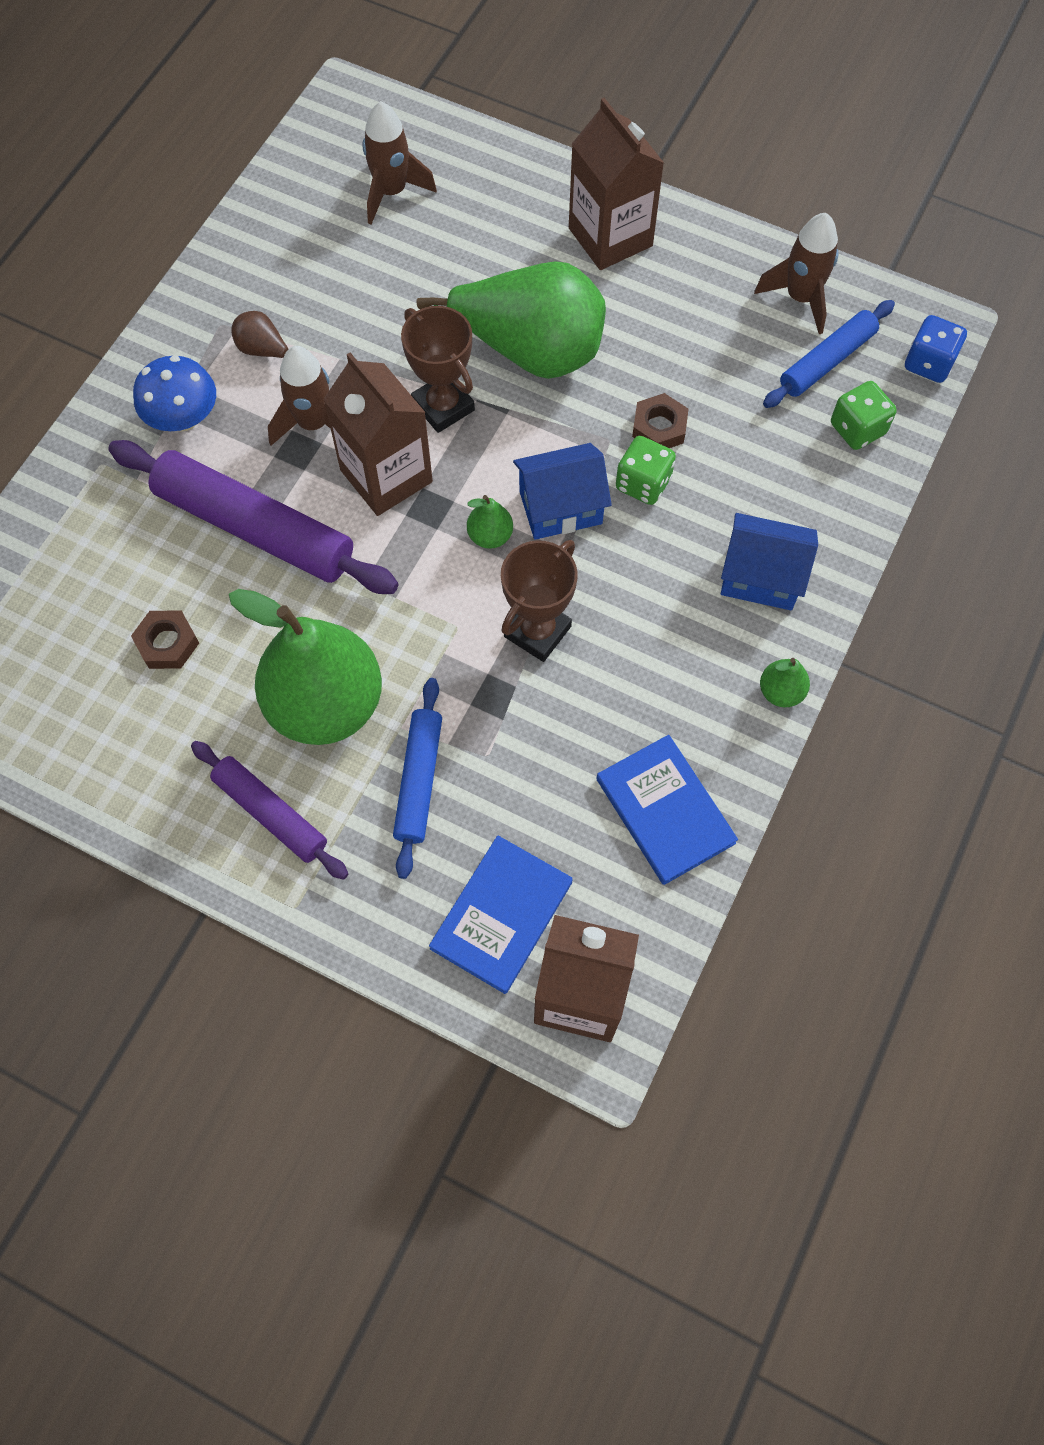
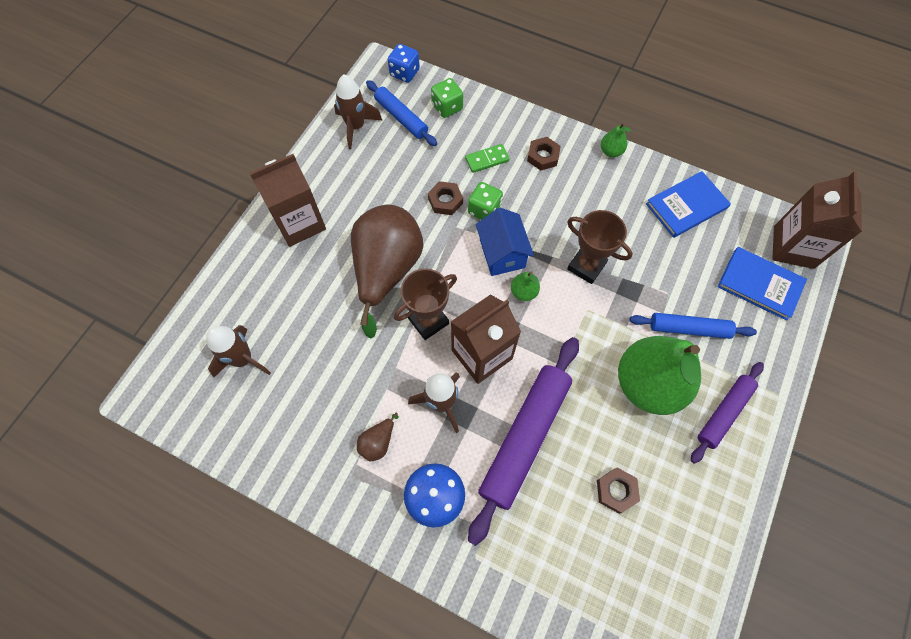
camera: 90 degrees left, 0 degrees up
green pear [416,261,606,379] -> brown pear [351,204,423,339]
blue house [721,513,818,610] -> brown nut [527,137,561,171]
none -> green domino [465,144,509,173]

